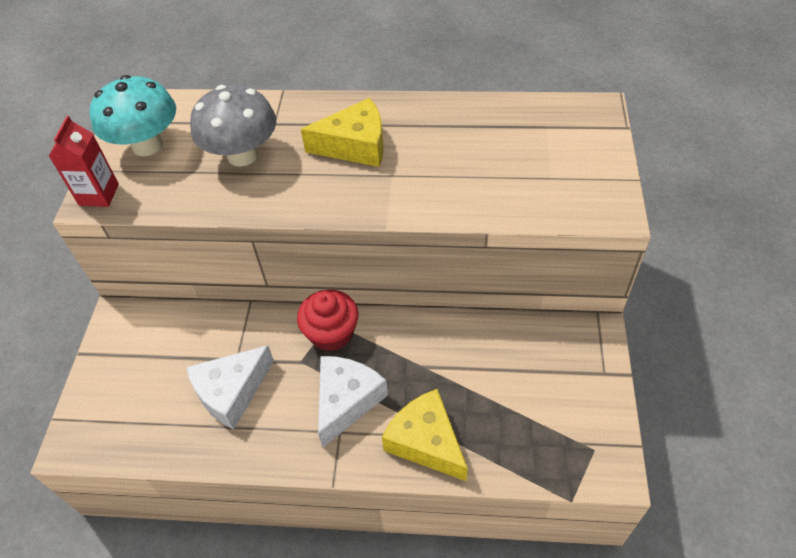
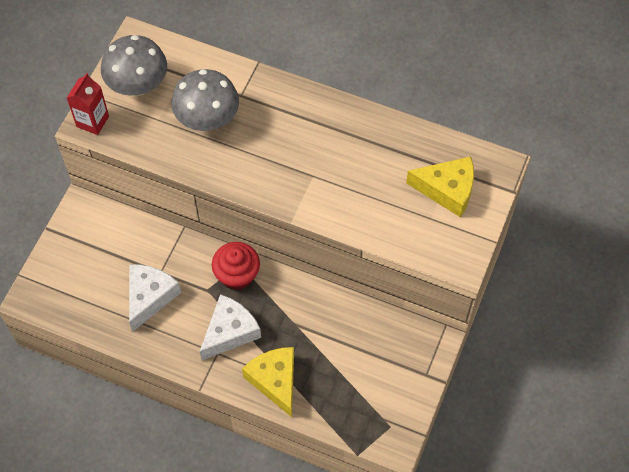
camera: 15 degrees right, 10 degrees up
turquoise mushroom [89,75,176,156] -> grey mushroom [101,35,167,96]
white cheese [186,345,274,430] -> white cheese turned 135 degrees clockwise [129,264,181,332]
yellow cheese [301,98,384,167] -> yellow cheese moved to [406,156,474,218]

